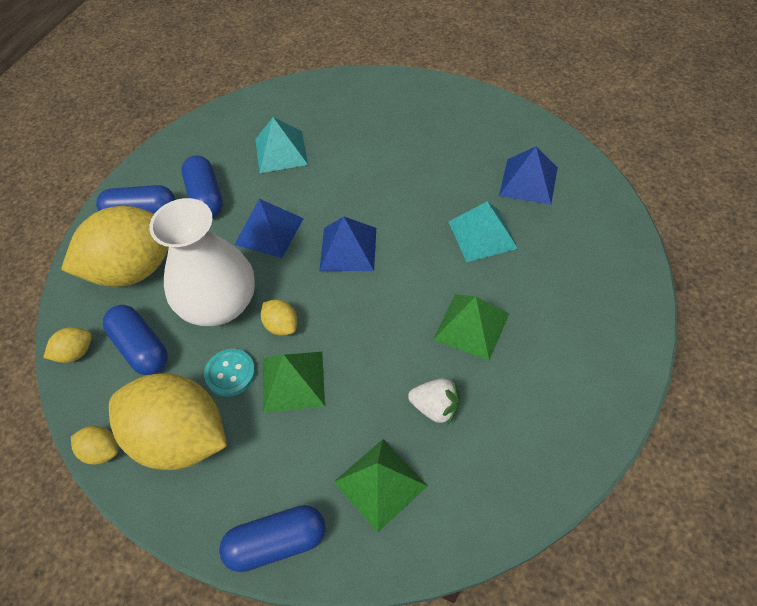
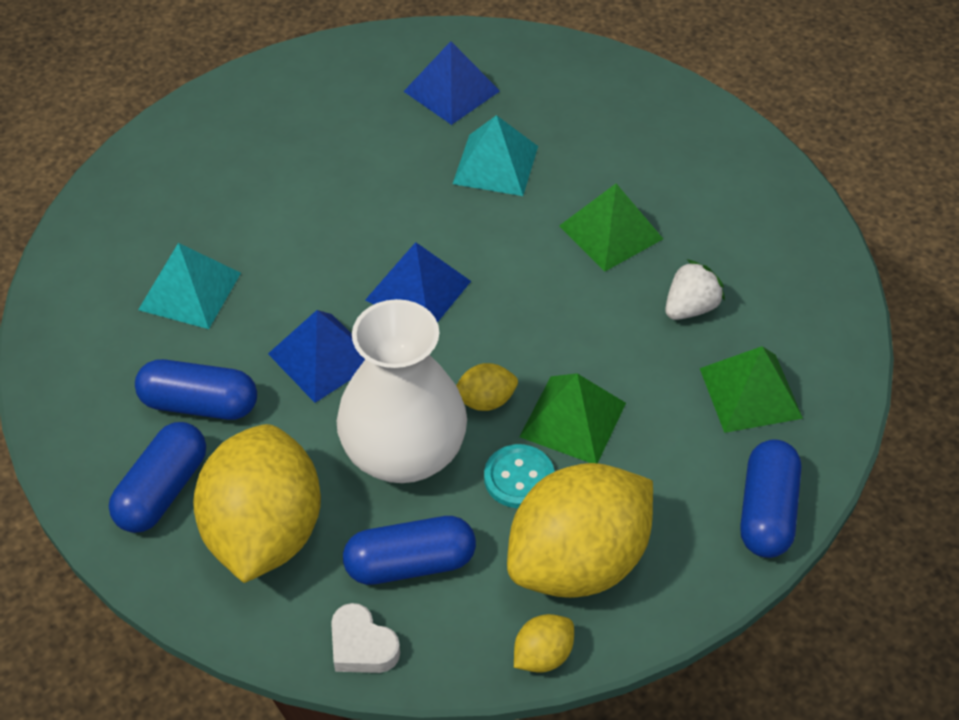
camera: 65 degrees left, 5 degrees down
yellow lemon [43,327,92,363] -> white heart [331,603,400,673]

